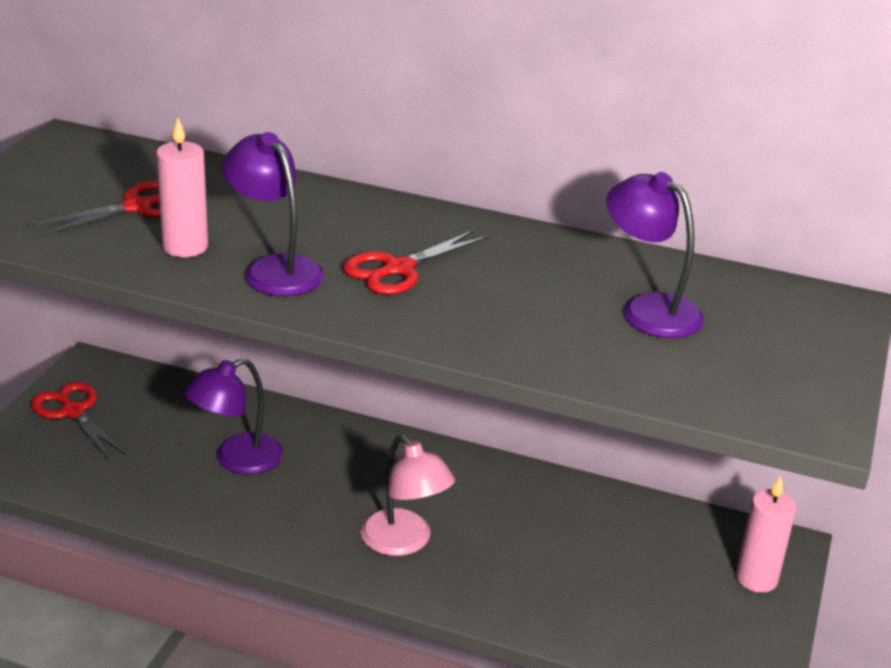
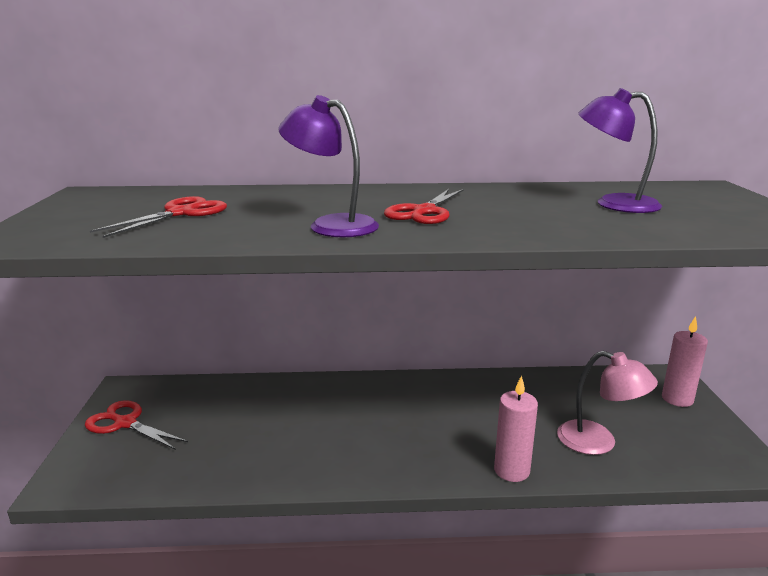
camera: 20 degrees left, 10 degrees down
pink candle [156,118,208,257] -> pink candle moved to [494,375,538,482]
purple lamp [184,358,283,474] -> none
pink lamp [360,435,455,556] -> pink lamp moved to [557,351,658,455]

